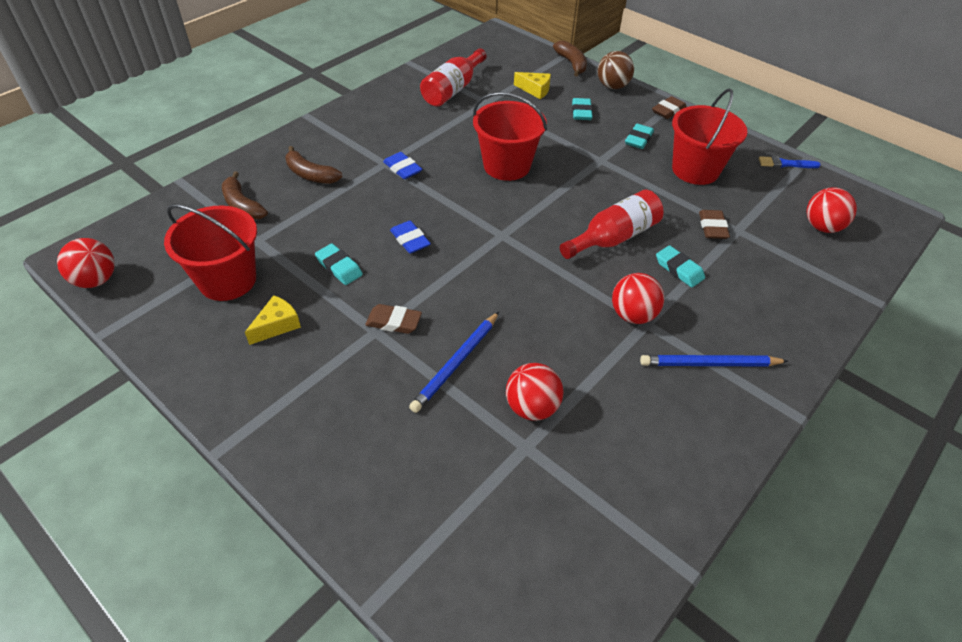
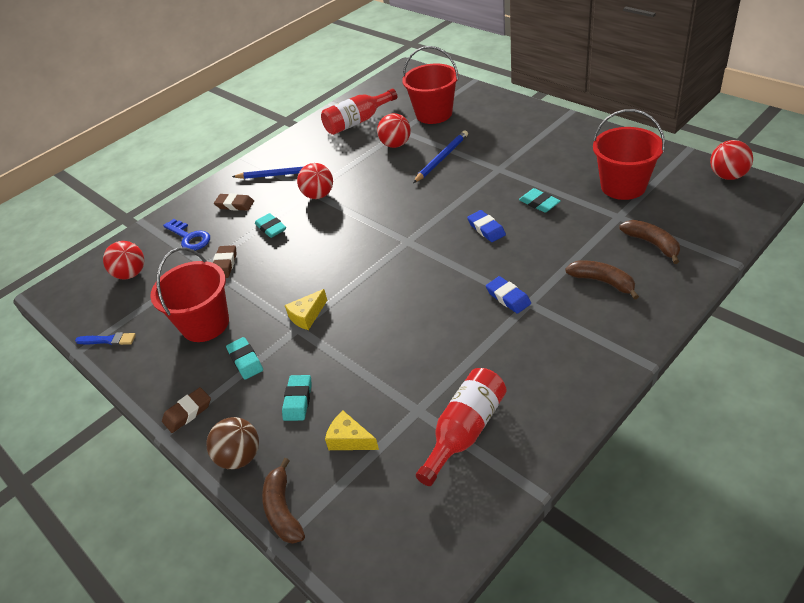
camera: 170 degrees left, 5 degrees down
yellow cheese [245,295,301,345] -> yellow cheese moved to [285,289,327,330]
brown eraser [365,304,422,334] -> brown eraser moved to [214,193,254,211]
red bucket [473,92,547,181] -> red bucket moved to [402,46,459,124]
red bottle [560,190,664,259] -> red bottle moved to [321,89,397,135]
turquoise eraser [625,124,654,149] -> turquoise eraser turned 60 degrees counterclockwise [226,337,263,380]
none -> blue key [163,219,210,250]

